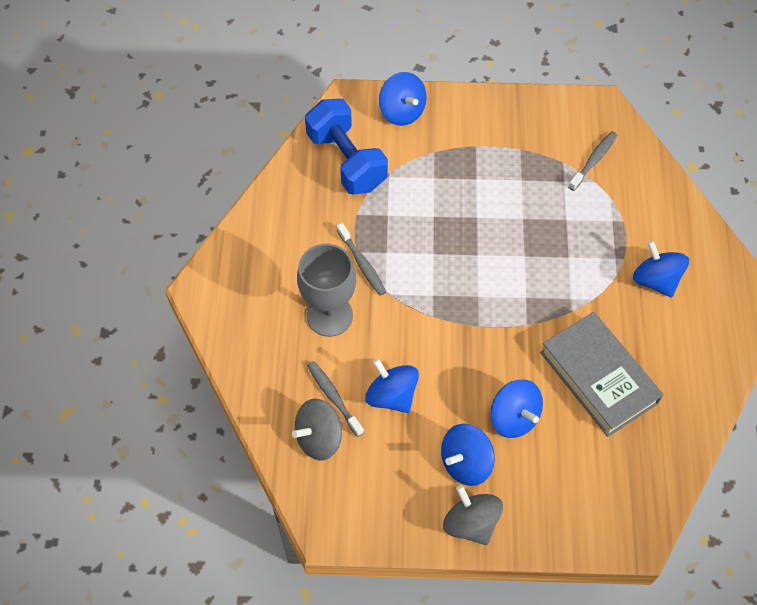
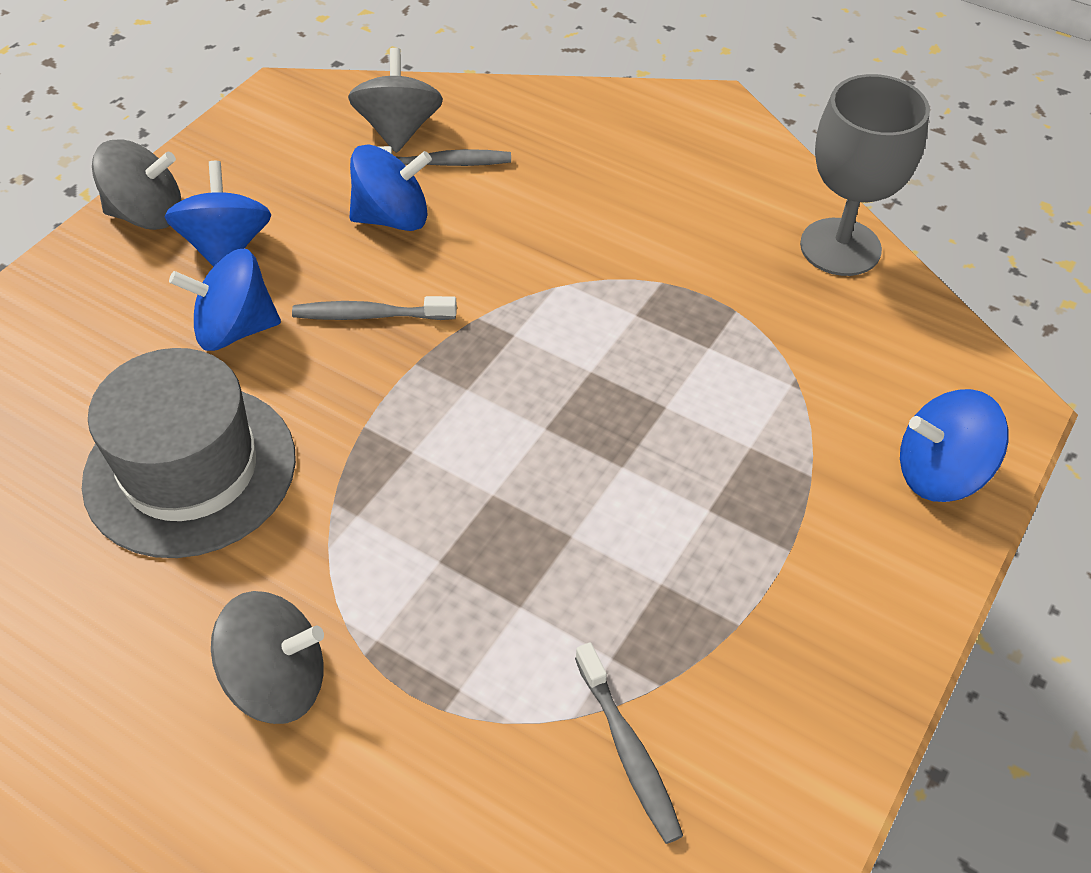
camera: 120 degrees right, 10 degrees down
grey goblet [297,244,356,337] -> grey goblet moved to [800,74,930,276]
blue dumbbell [305,99,388,195] -> none
grey toothbrush [337,223,386,296] -> grey toothbrush moved to [292,296,457,320]
grey book [540,312,663,437] -> grey hat [82,348,296,558]
blue spinning top [633,240,689,297] -> grey spinning top [211,591,324,724]

